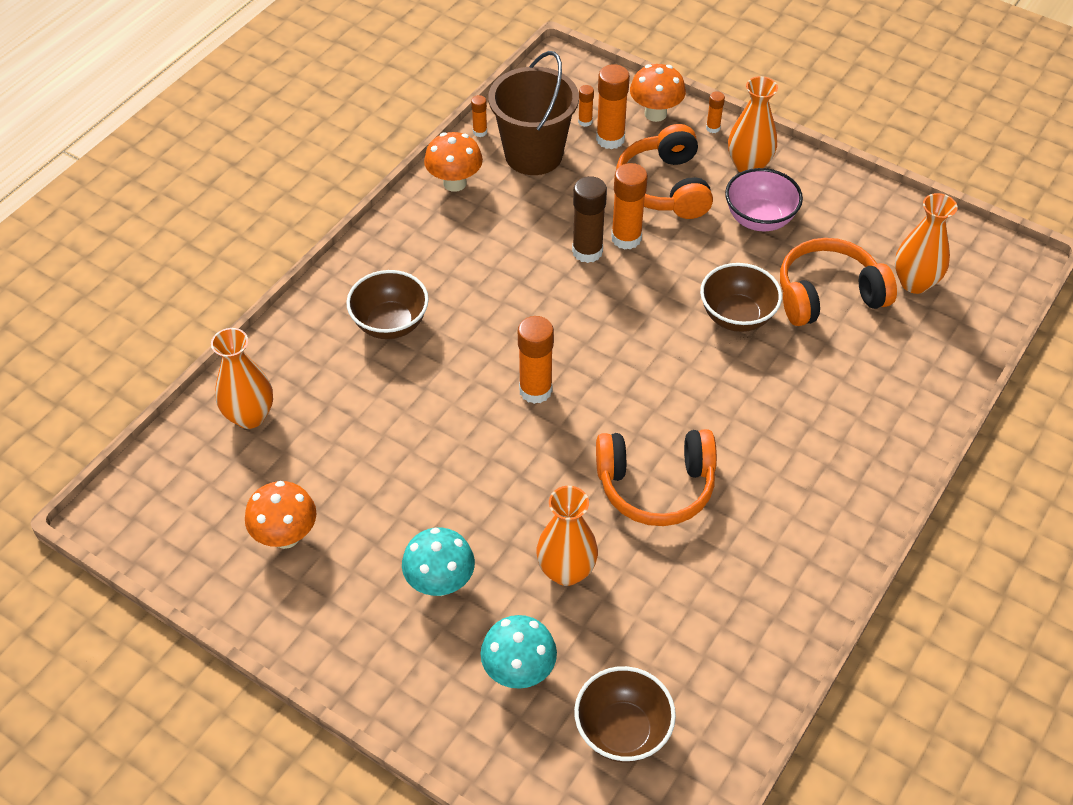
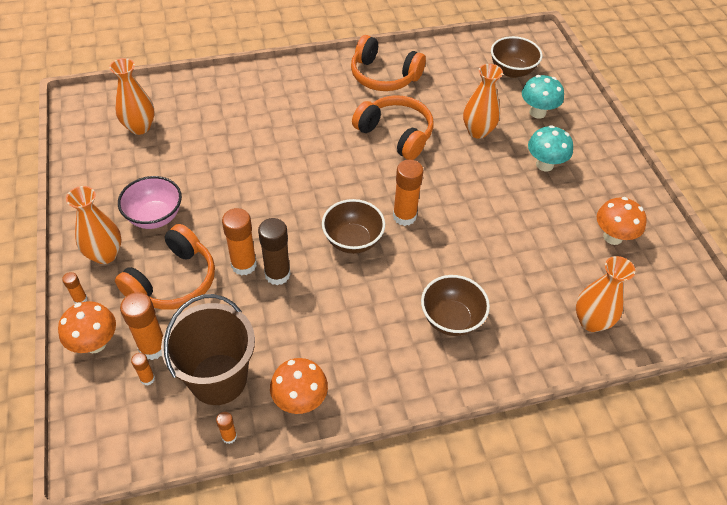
camera: 140 degrees left, 0 degrees up
brown bowl [700,263,782,332] -> brown bowl moved to [322,199,385,254]
orange headphones [780,238,897,326] -> orange headphones moved to [351,35,426,91]

